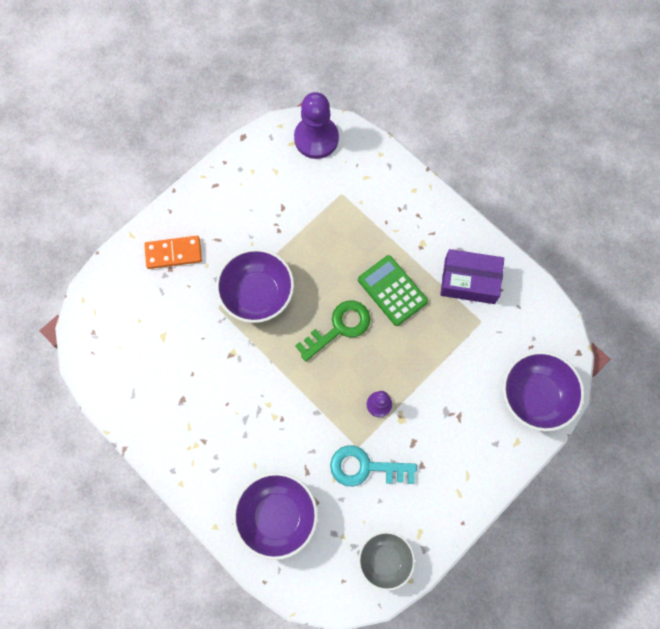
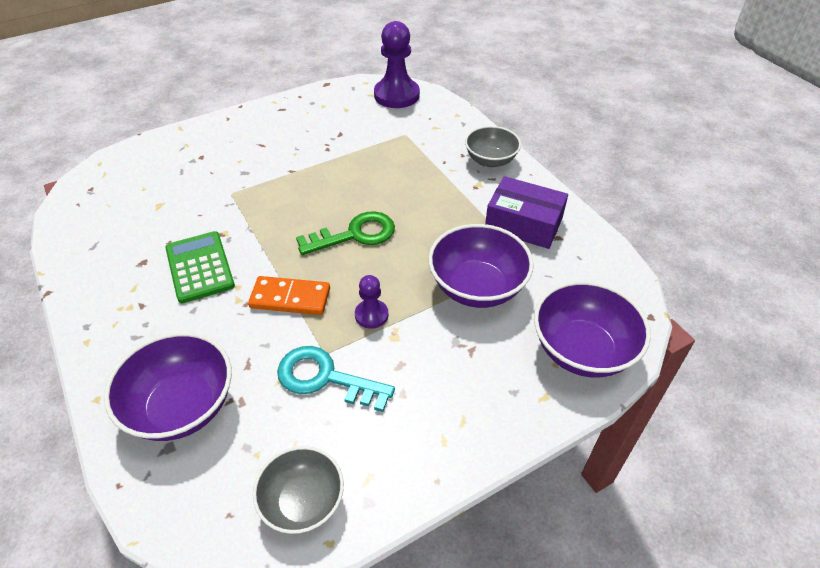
camera: 15 degrees right, 25 degrees down
orange domino [144,236,202,269] -> orange domino moved to [248,276,330,315]
purple bowl [216,249,294,323] -> purple bowl moved to [428,224,534,308]
green calculator [358,255,428,326] -> green calculator moved to [165,231,235,303]
none -> grey bowl [465,126,521,167]

